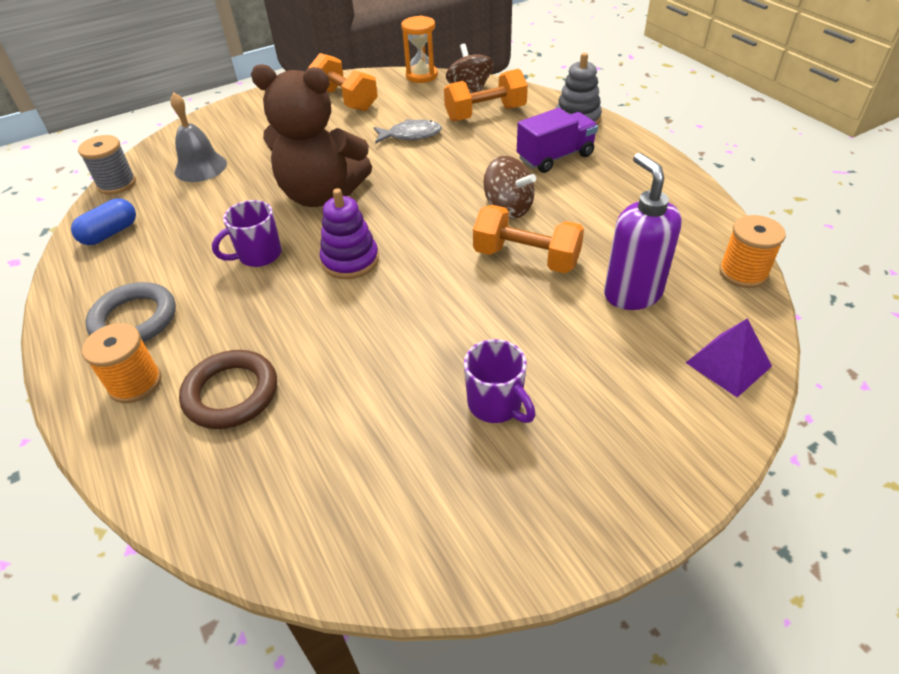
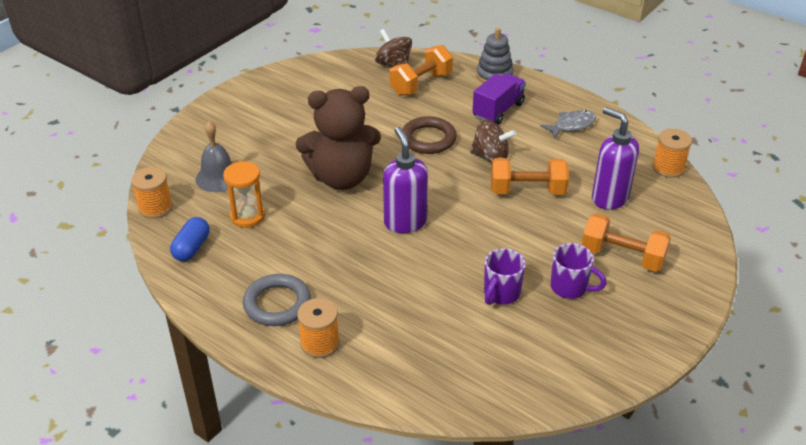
camera: 25 degrees left, 5 degrees down
grey spool [78,135,136,195] -> orange spool [131,167,173,218]
brown ring [179,350,277,429] -> brown ring moved to [402,116,457,154]
purple mug [212,200,282,267] -> purple mug moved to [484,248,526,305]
orange dumbbell [308,53,378,111] -> orange dumbbell moved to [582,213,671,272]
purple stacking toy [320,188,379,279] -> purple soap dispenser [383,127,428,233]
grey fish [374,119,442,144] -> grey fish moved to [540,110,596,138]
orange hourglass [401,16,438,83] -> orange hourglass moved to [223,161,265,228]
purple pyramid [686,318,772,397] -> none

